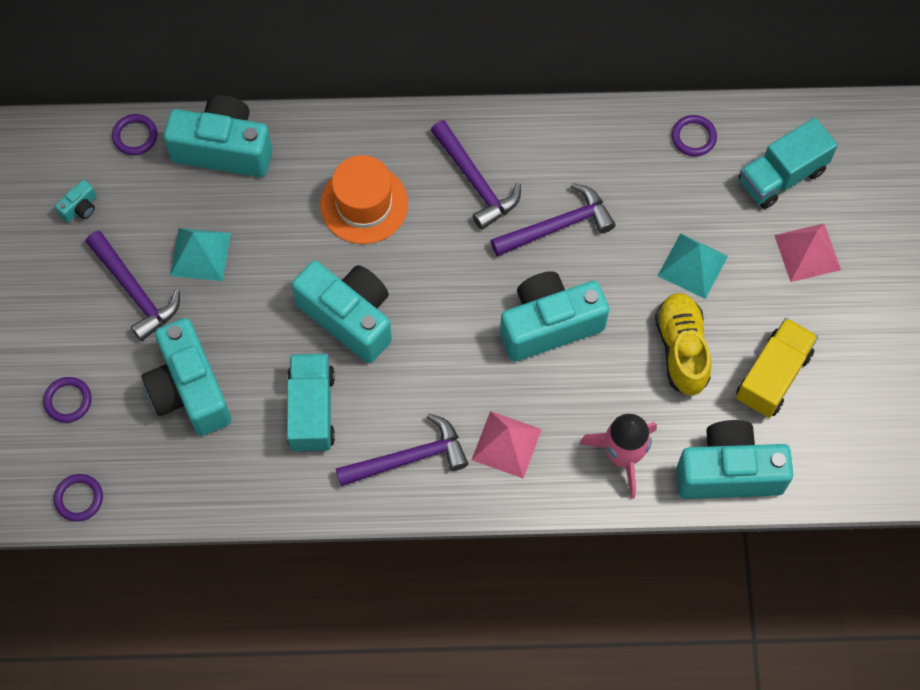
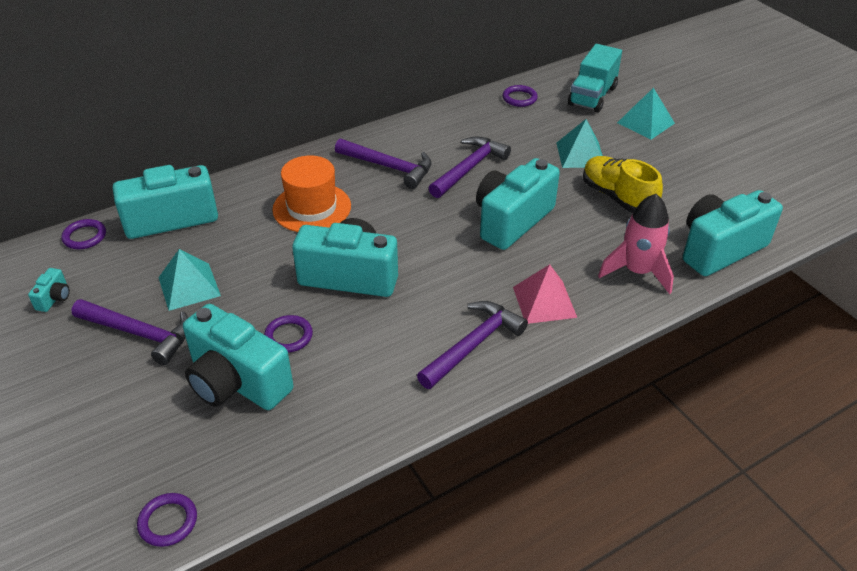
camera: 30 degrees left, 25 degrees down
purple ring [43,377,92,423] -> purple ring moved to [264,315,313,353]
turquoise truck [287,353,335,452] -> none
yellow truck [736,318,818,418] -> none
pink pyramid [774,224,841,282] -> turquoise pyramid [617,88,675,140]

